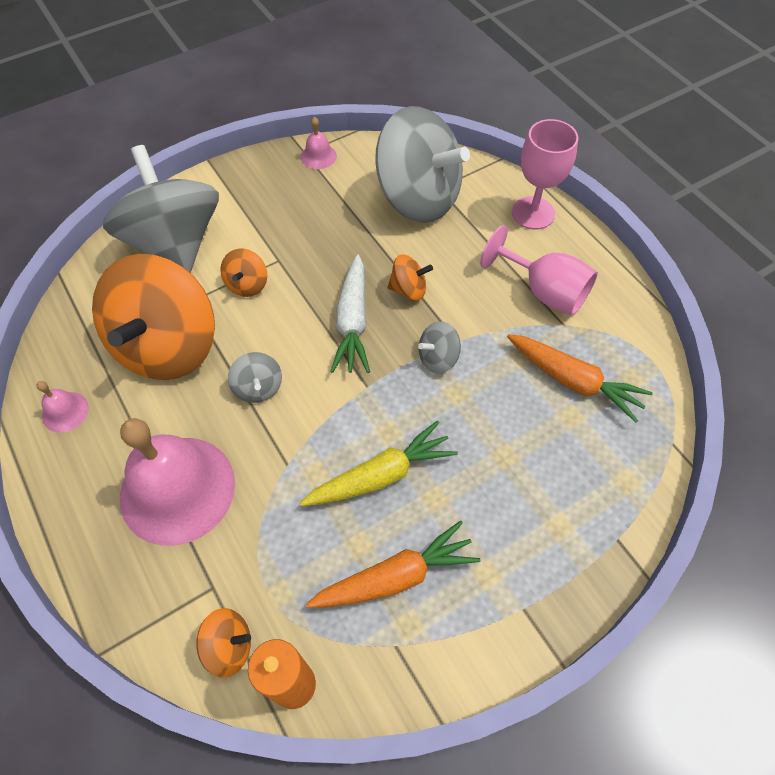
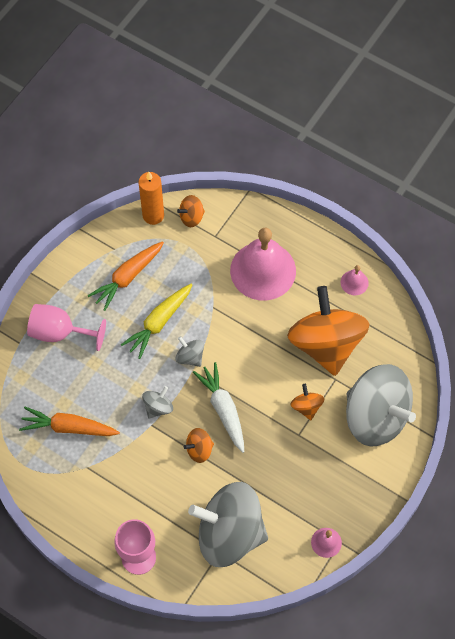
camera: 155 degrees right, 5 degrees up
grey spinning top [228,352,282,403] -> grey spinning top moved to [175,336,204,367]
pink goblet [480,225,598,316] -> pink goblet moved to [27,304,106,351]

